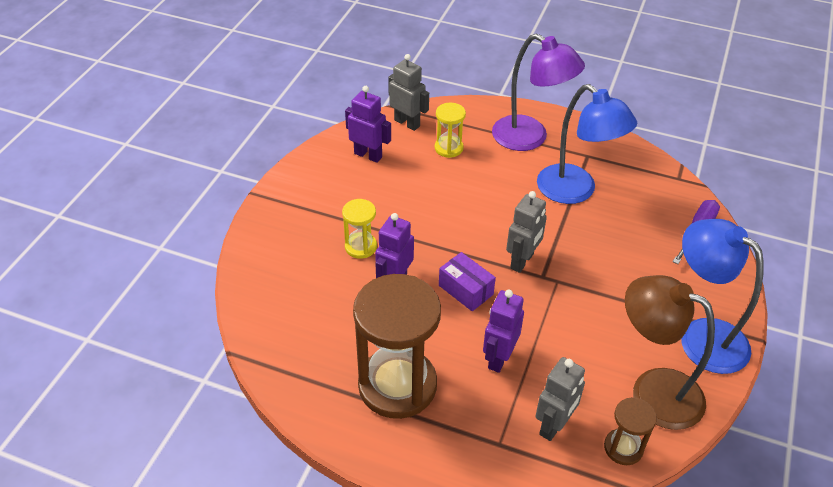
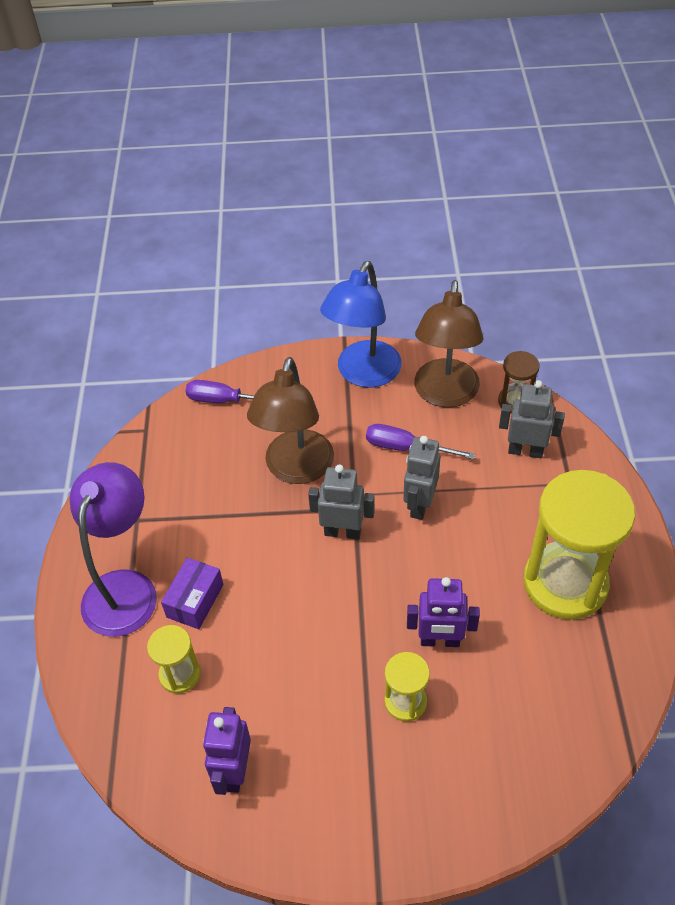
camera: 110 degrees left, 5 degrees up
brown hourglass [353,274,441,419] -> yellow hourglass [523,470,635,620]
grey robot [388,54,429,131] -> grey robot moved to [403,436,440,520]
purple box [439,252,496,311] -> purple box moved to [161,558,224,629]
purple robot [483,289,524,373] -> none
blue lamp [537,84,637,204] -> none
none -> brown lamp [247,357,334,484]
none -> purple screwdriver [366,424,475,459]

